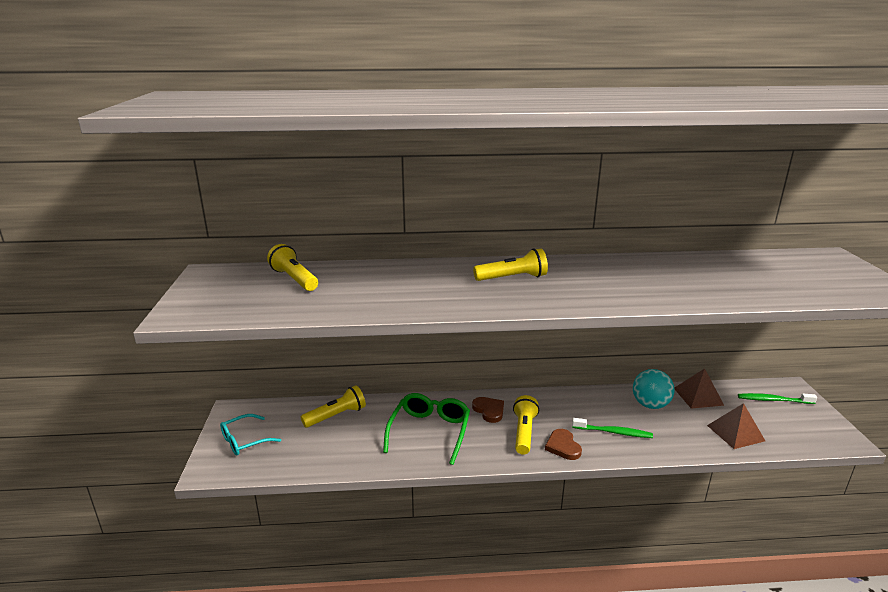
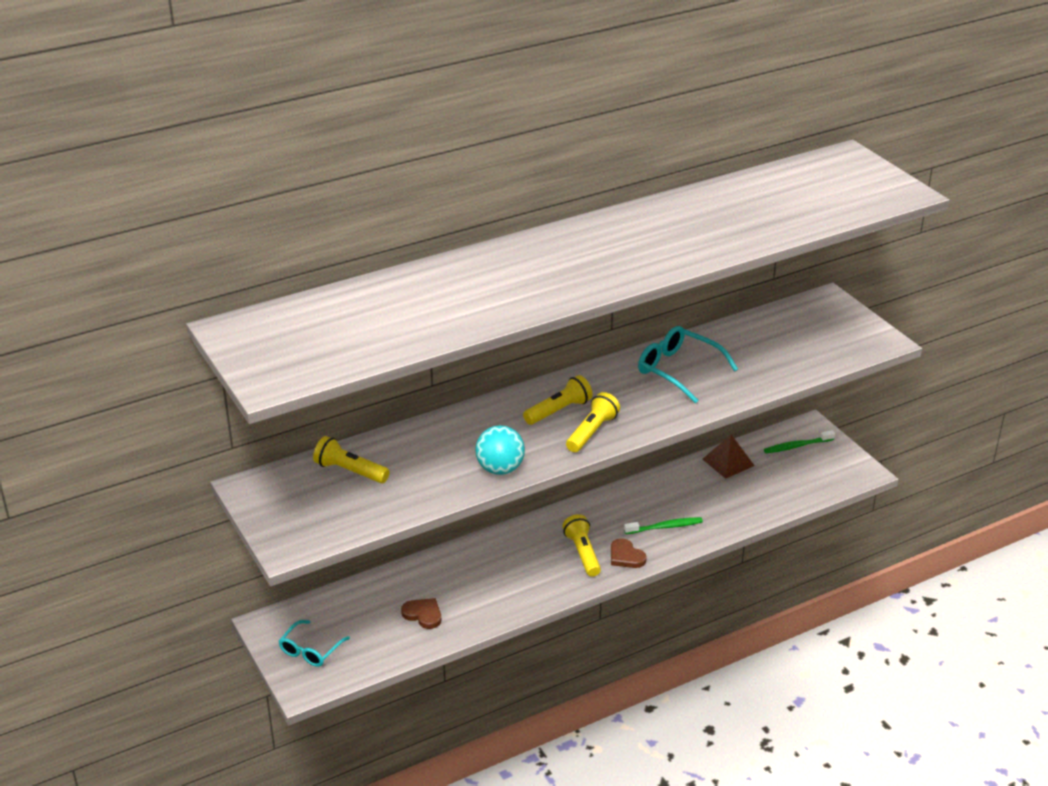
camera: 25 degrees left, 10 degrees up
yellow flashlight [301,385,366,428] -> yellow flashlight moved to [566,392,620,452]
green glasses [383,393,470,465] -> none
brown heart [472,397,504,423] -> brown heart moved to [401,598,441,629]
turquoise ball [633,369,675,409] -> turquoise ball moved to [475,425,525,475]
brown pyramid [707,403,765,449] -> none
none -> turquoise glasses [638,326,738,403]

